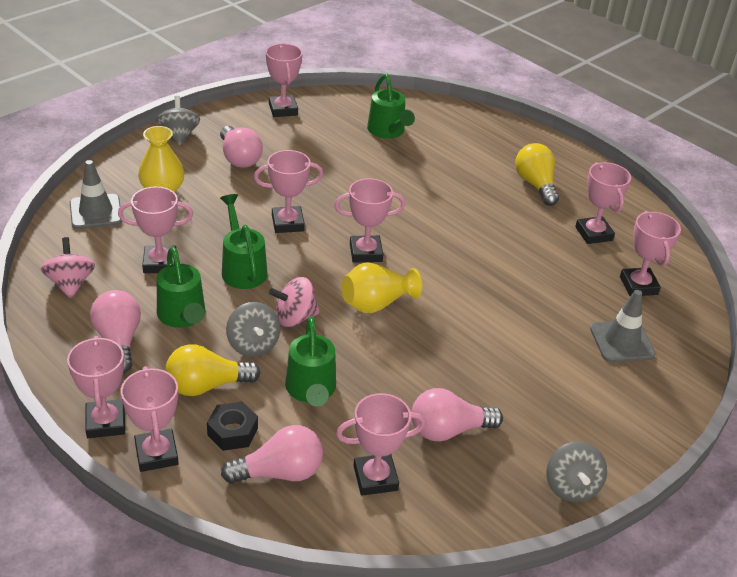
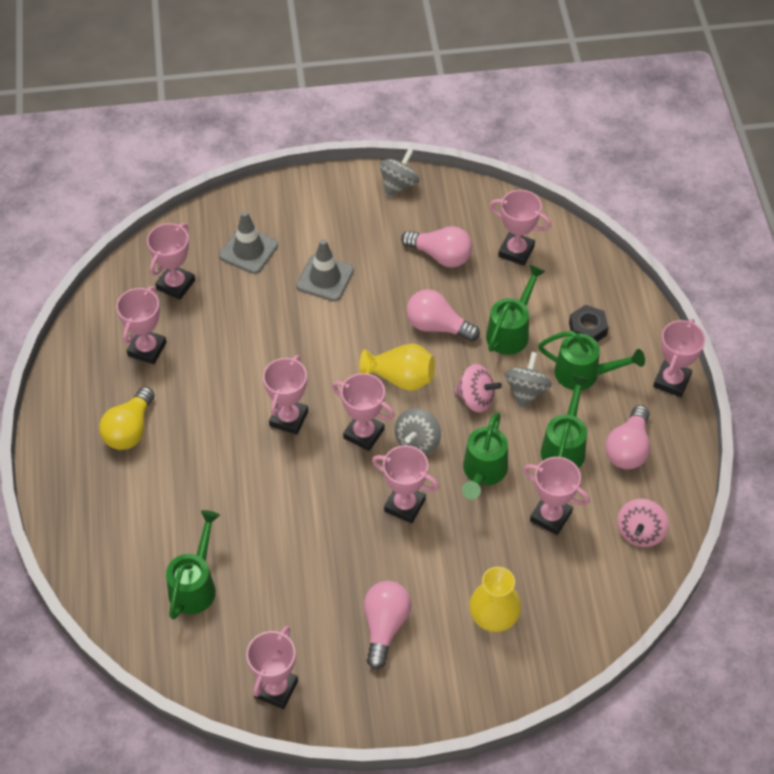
camera: 140 degrees left, 15 degrees up
grey traffic cone [70,160,123,229] -> grey traffic cone moved to [296,239,354,301]
pink trophy [121,366,179,472] -> pink trophy moved to [263,355,308,435]
grey spinning top [156,96,200,145] -> grey spinning top moved to [395,408,441,455]
yellow light bulb [165,344,261,396] -> green watering can [538,331,645,390]
pink light bulb [221,425,323,484] -> pink light bulb moved to [407,289,480,342]

